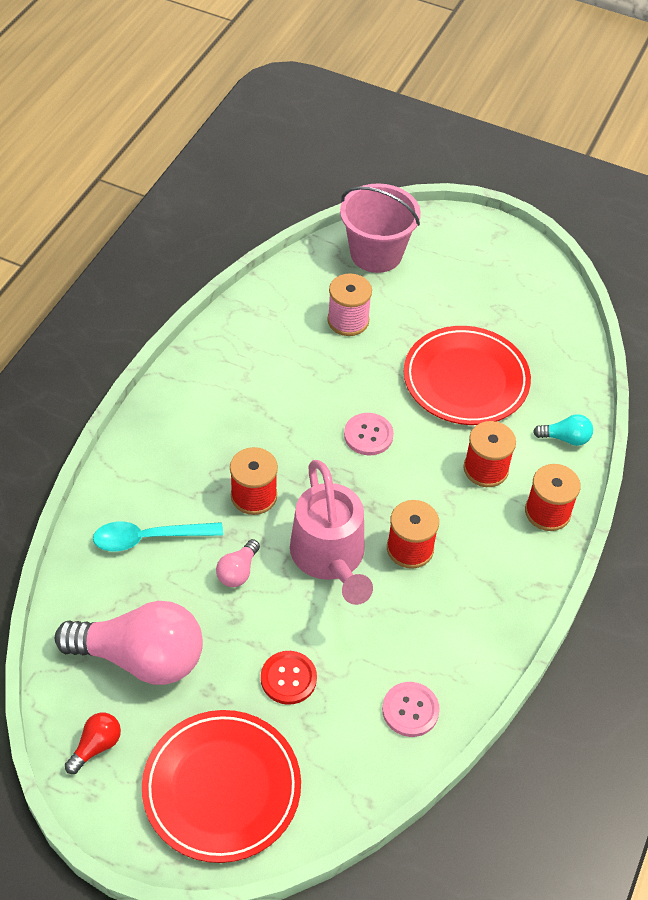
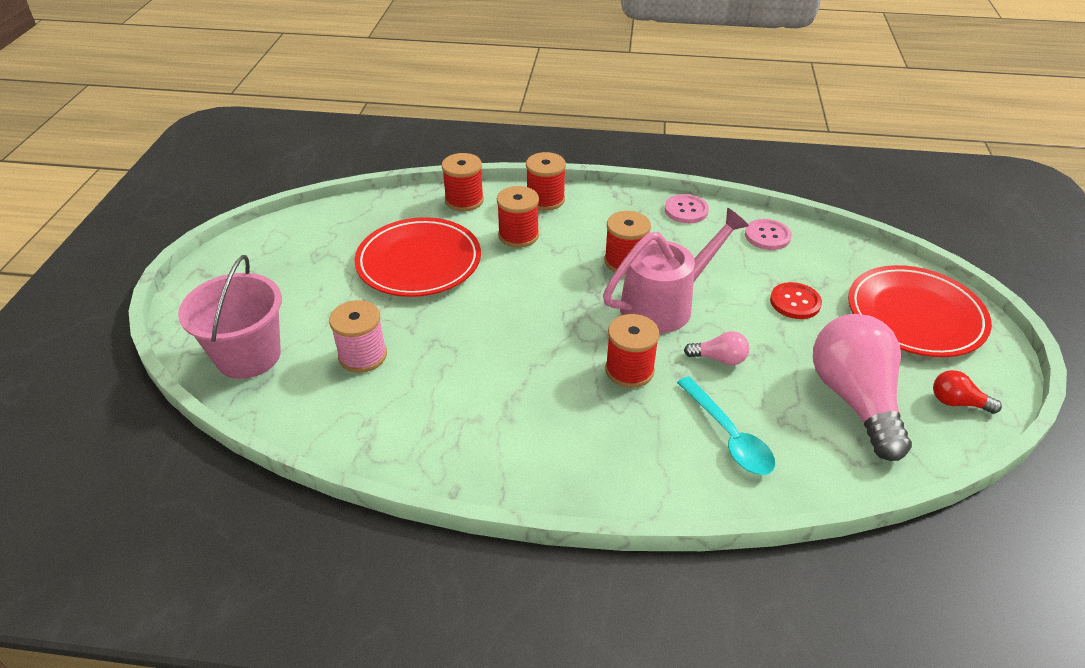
camera: 105 degrees left, 10 degrees down
pink button [344,413,394,455] -> pink button moved to [665,194,709,223]
turquoise light bulb [533,414,593,446] -> red spool [442,153,484,211]

